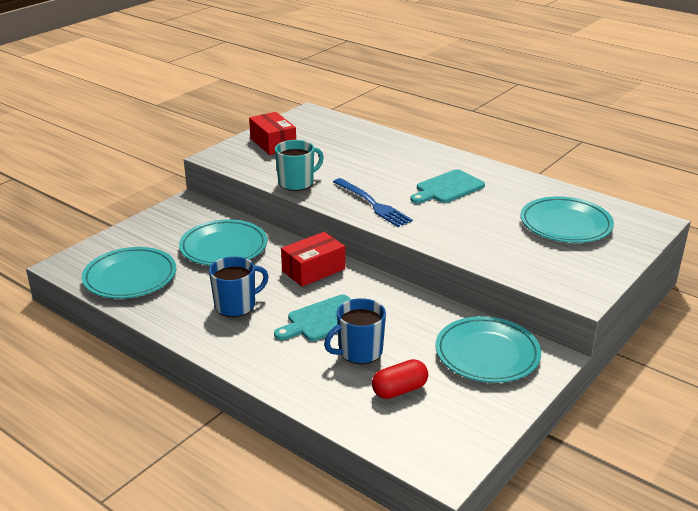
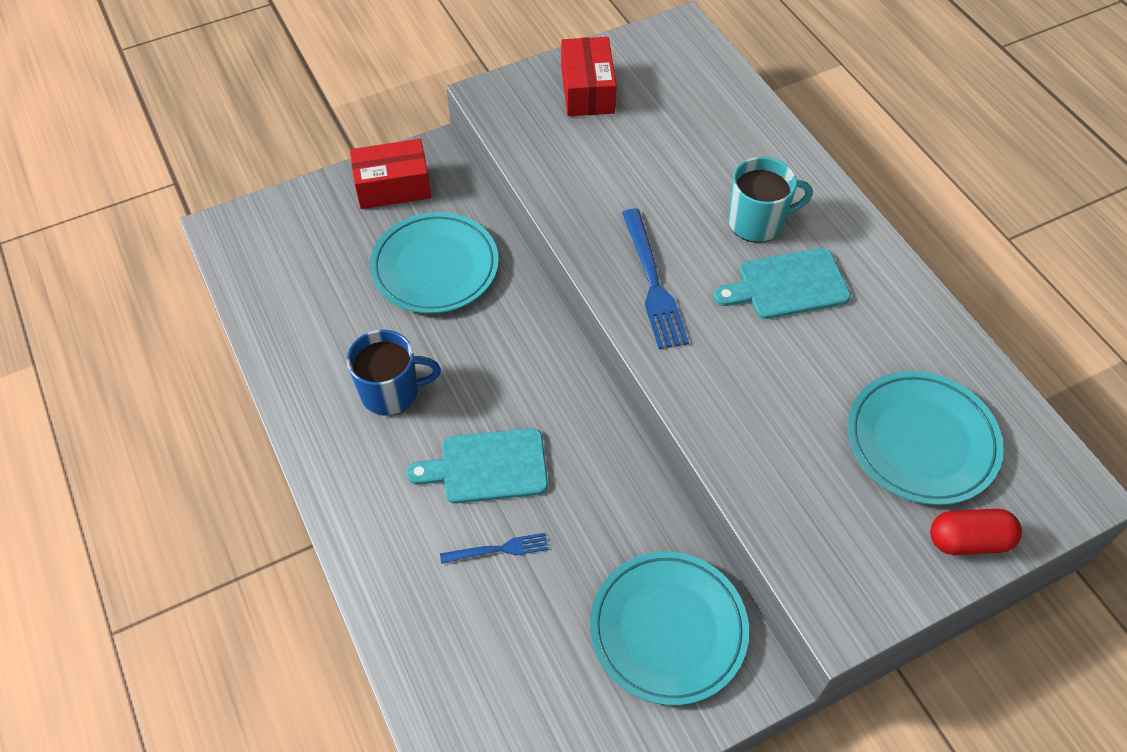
camera: 25 degrees right, 25 degrees up
turquoise plate [82,247,176,299] -> none
turquoise mug [275,140,324,191] -> turquoise mug moved to [728,157,813,243]
red box [281,232,345,287] -> red box moved to [350,139,431,209]
blue mug [324,298,386,364] -> blue fork [440,533,548,564]
red capsule [372,359,428,399] -> red capsule moved to [930,509,1022,555]

